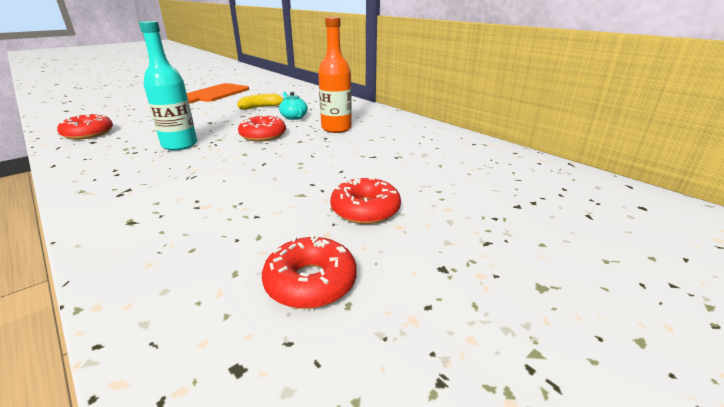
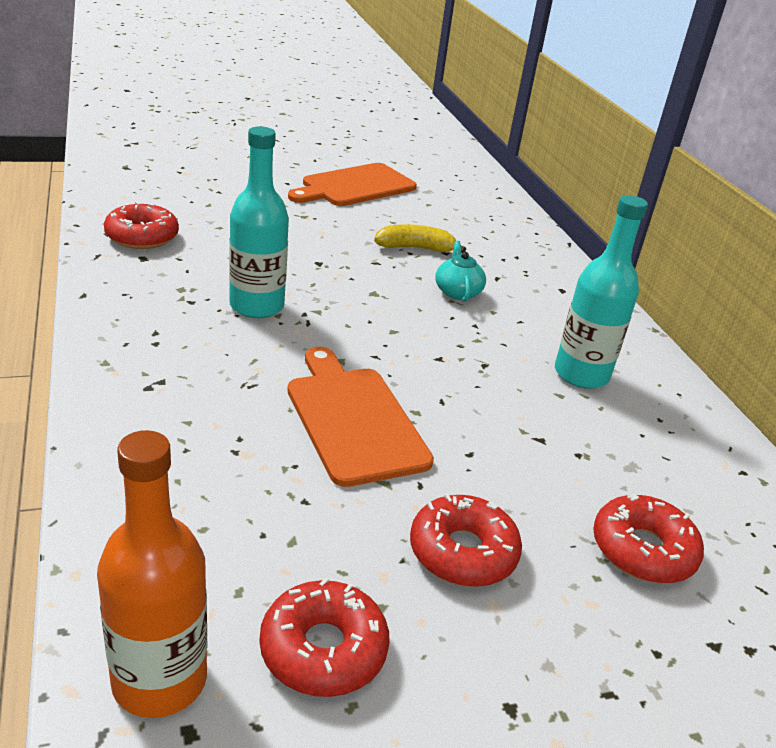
camera: 20 degrees right, 5 degrees up
red donut [238,115,286,141] -> red donut moved to [593,494,704,583]
orange bottle [318,17,352,133] -> orange bottle moved to [97,430,207,718]
none -> orange cutting board [287,347,434,487]
none -> turquoise bottle [555,195,648,389]

